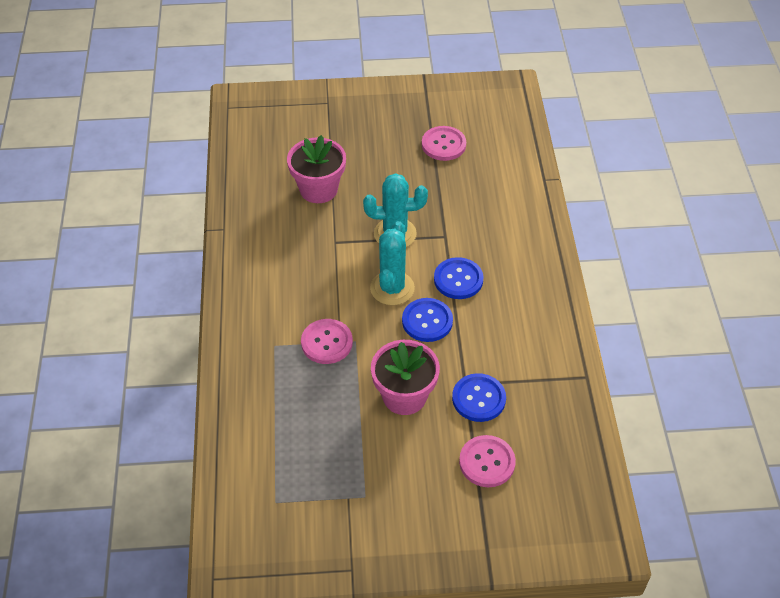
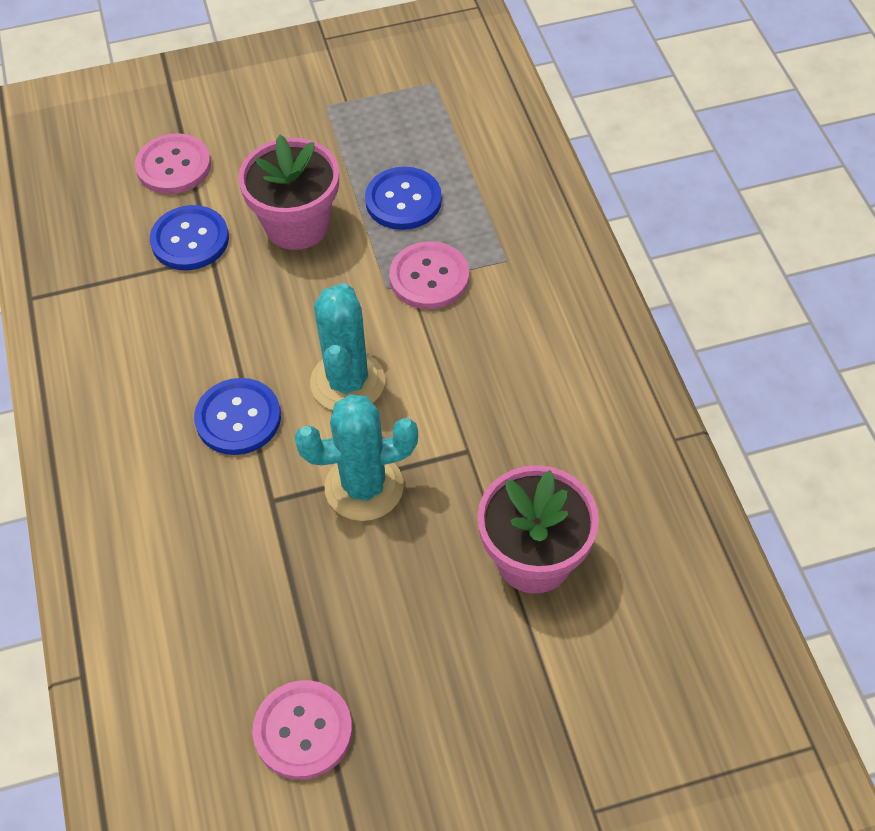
camera: 170 degrees right, 5 degrees up
blue button [402,298,453,342] -> blue button moved to [365,167,442,230]

